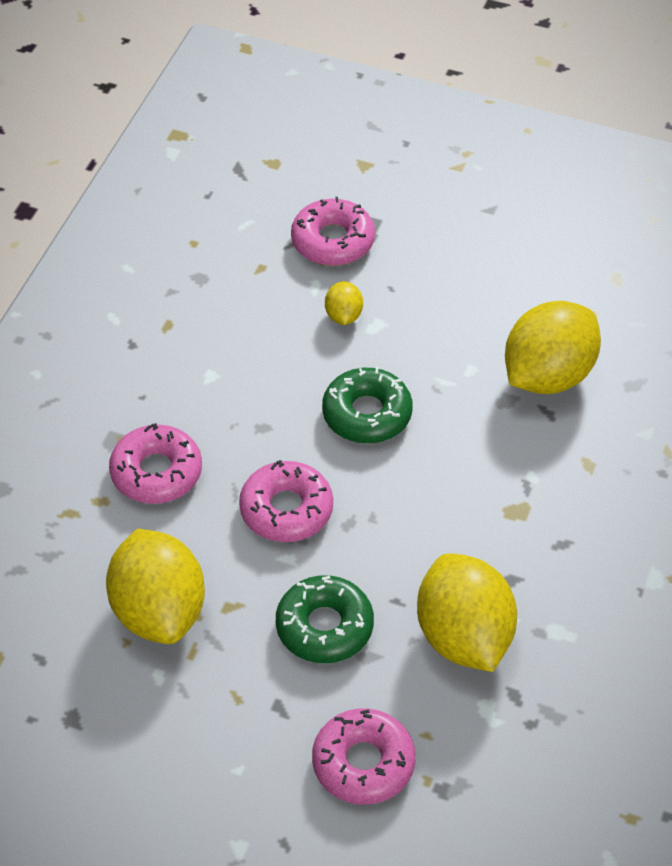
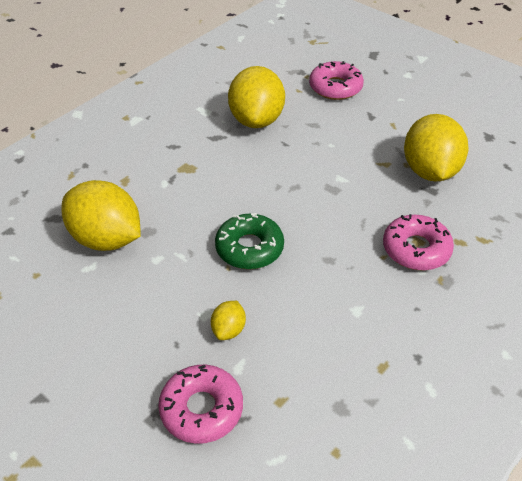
camera: 160 degrees left, 5 degrees down
pink donut [239,460,333,542] -> none
green donut [276,575,374,663] -> none
yellow lemon [505,301,601,394] -> yellow lemon turned 60 degrees clockwise [62,180,141,251]

